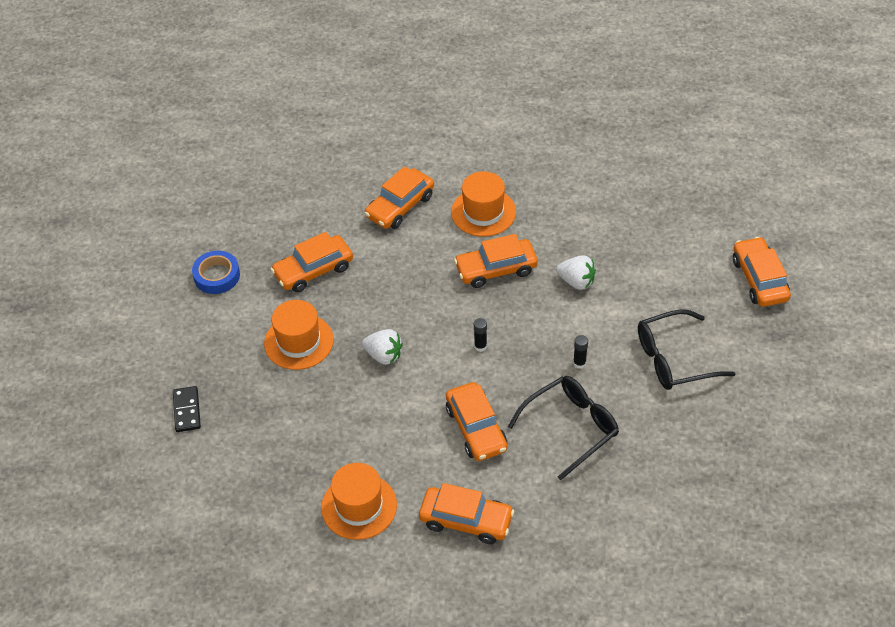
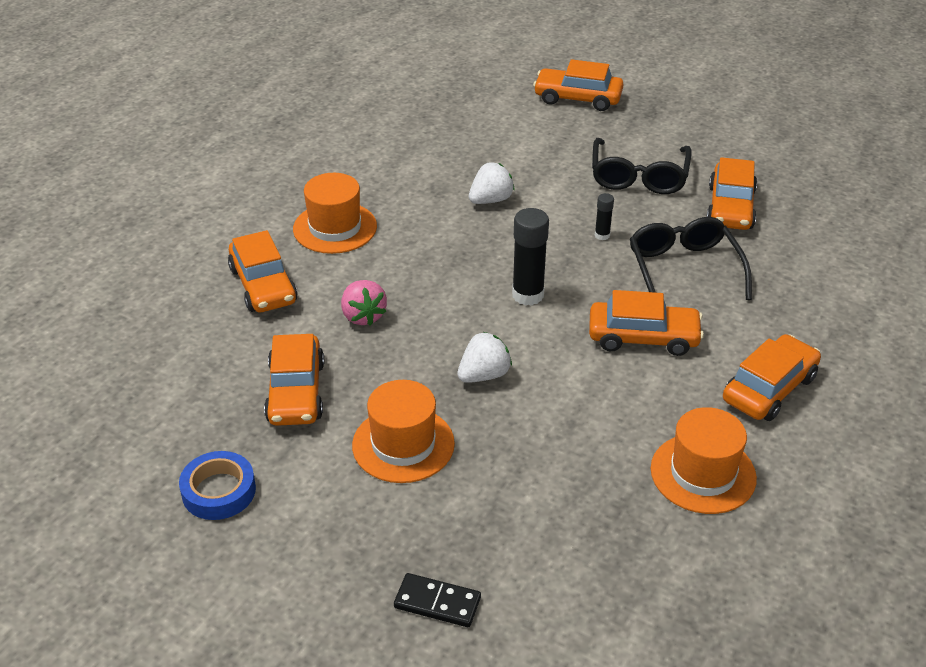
camera: 65 degrees left, 10 degrees down
orange car [454,234,538,288] -> orange car moved to [706,157,757,230]
black glue stick [474,318,487,352] -> black glue stick [512,208,549,306], size x1.96
none -> pink strawberry [341,280,387,326]

